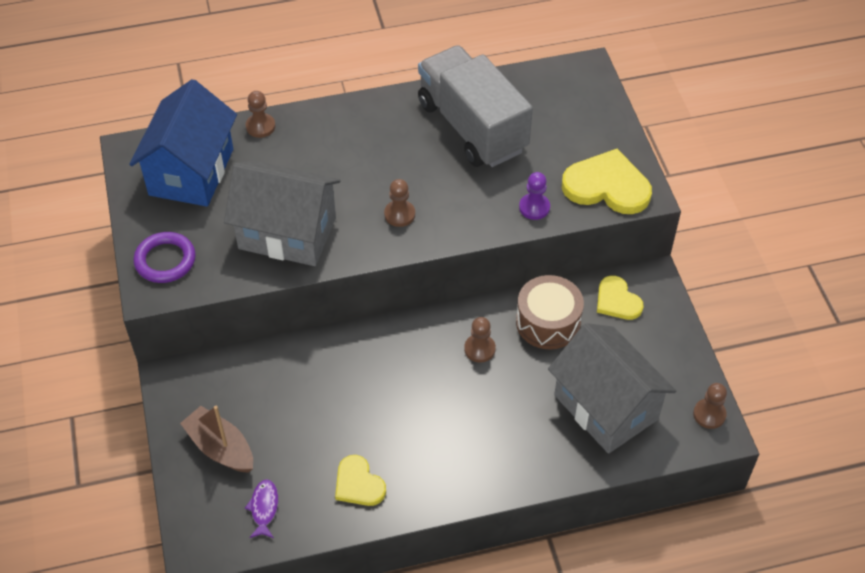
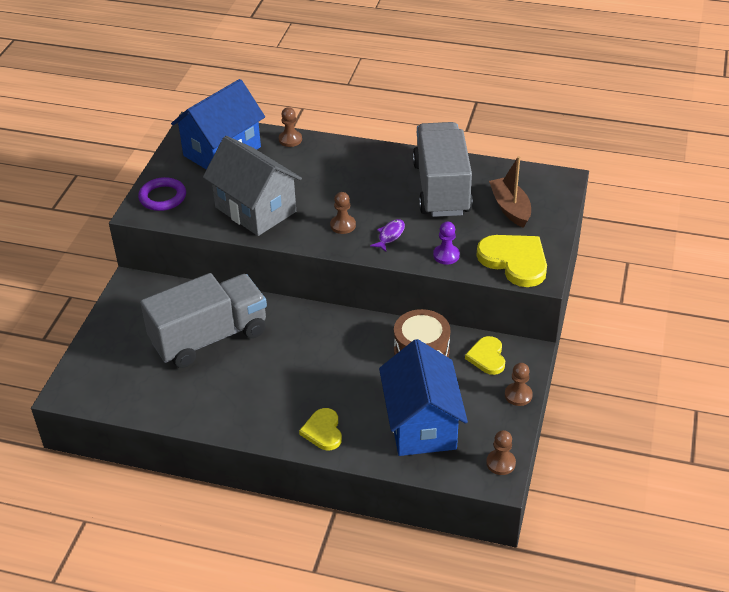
camera: 30 degrees right, 10 degrees down
brown boat [180,406,253,473] -> brown boat moved to [489,156,531,228]
purple fish [245,479,278,538] -> purple fish moved to [370,219,405,252]
yellow heart [335,455,386,506] -> yellow heart moved to [299,408,342,450]
brown pawn [464,317,496,362] -> brown pawn moved to [505,363,533,406]
grey house [548,323,676,454] -> blue house [379,339,468,456]
none -> grey truck [140,273,267,368]

